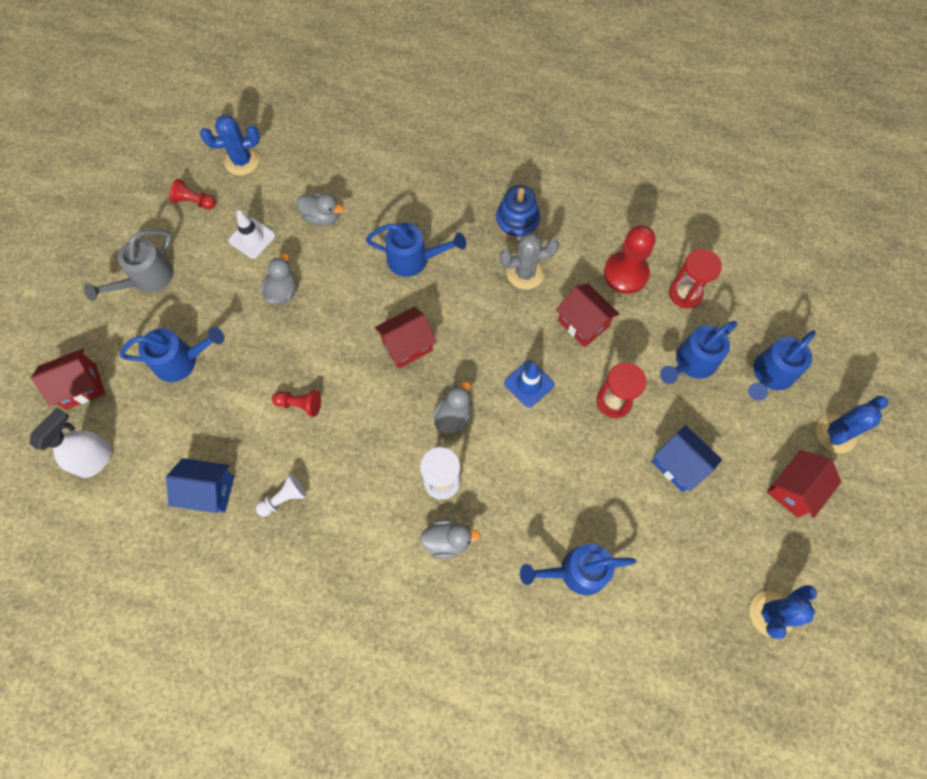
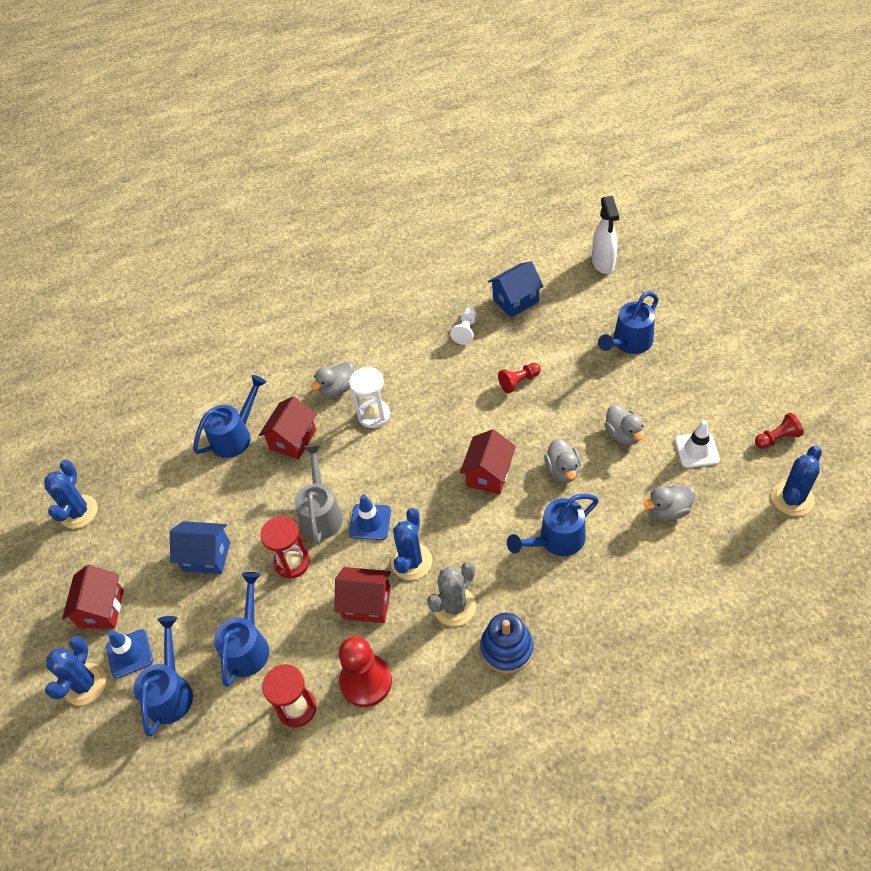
camera: 145 degrees right, 15 degrees down
red house [31,348,105,410] -> red house moved to [259,396,317,460]
grey watering can [84,230,173,301] -> grey watering can moved to [295,444,343,544]
grey duck [432,382,471,434] -> grey duck moved to [544,438,581,482]
none -> blue traffic cone [106,629,153,678]
none -> blue cactus [391,508,432,580]

